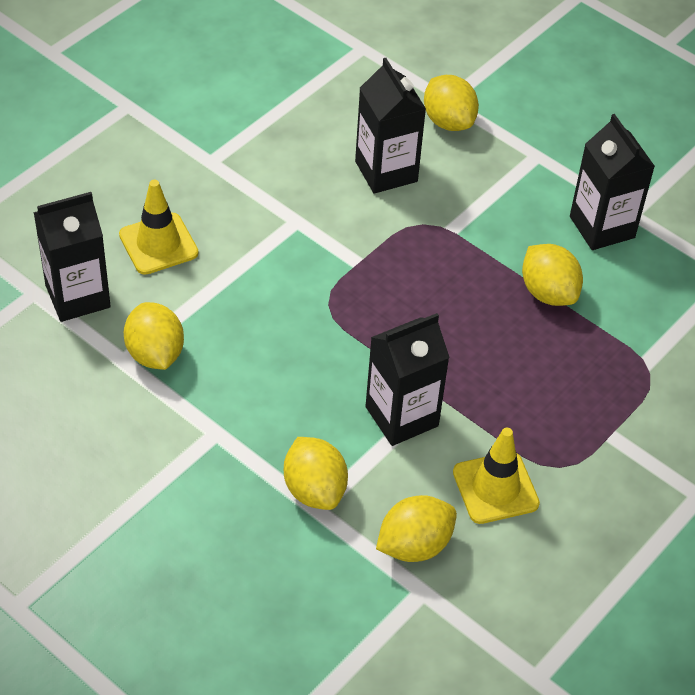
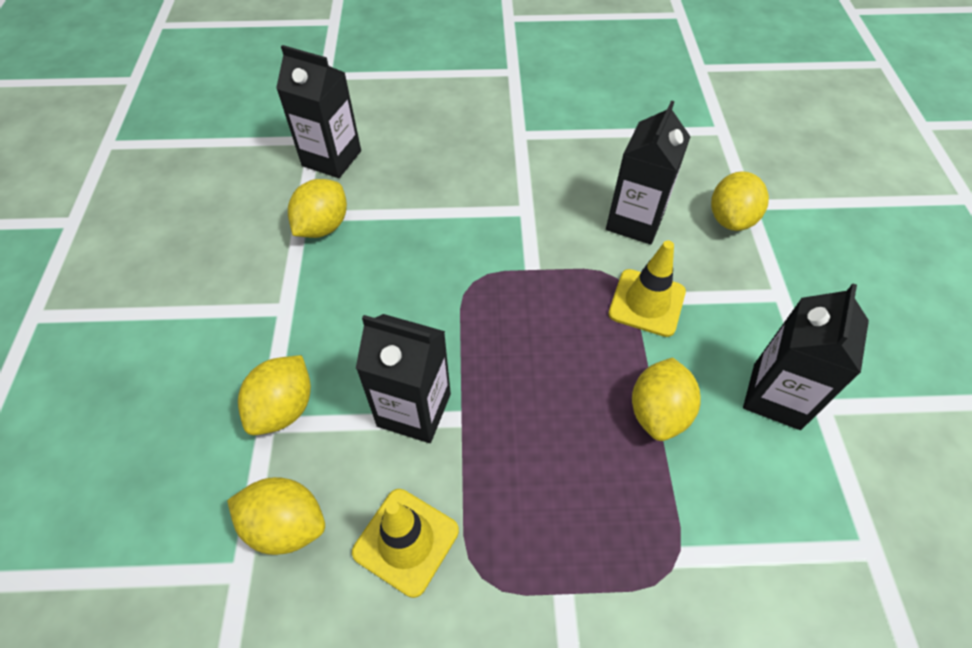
camera: 50 degrees right, 5 degrees up
yellow traffic cone [119,180,199,275] -> yellow traffic cone moved to [608,240,686,337]

